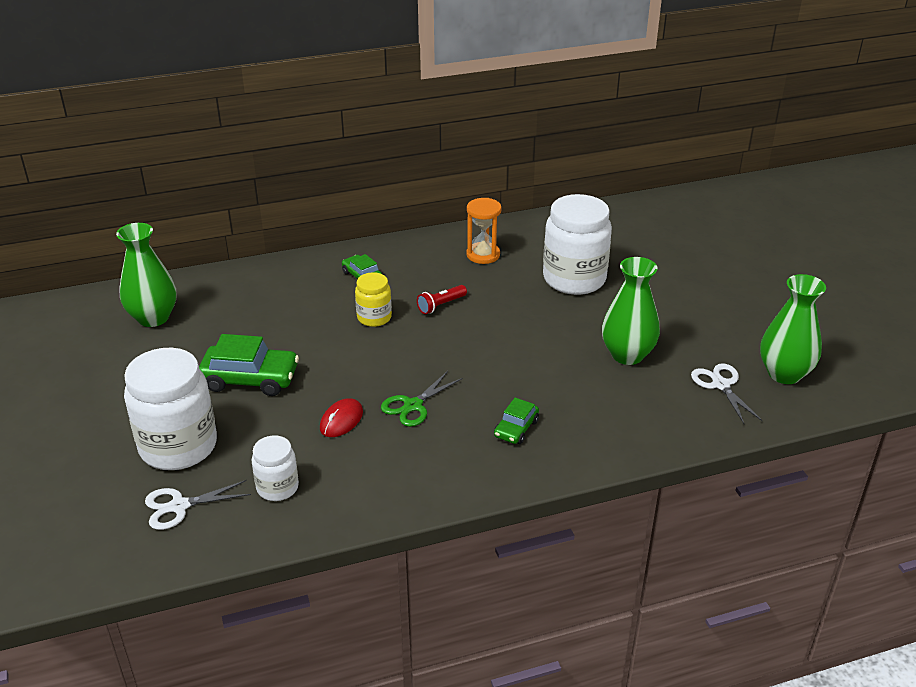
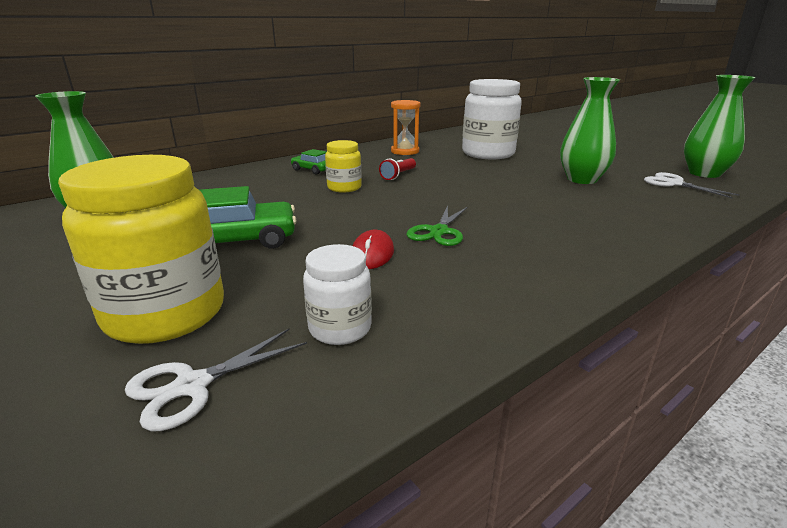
camera: 20 degrees left, 10 degrees down
white jar [124,348,217,470] -> yellow jar [58,155,224,344]
green car [494,398,539,444] -> none

